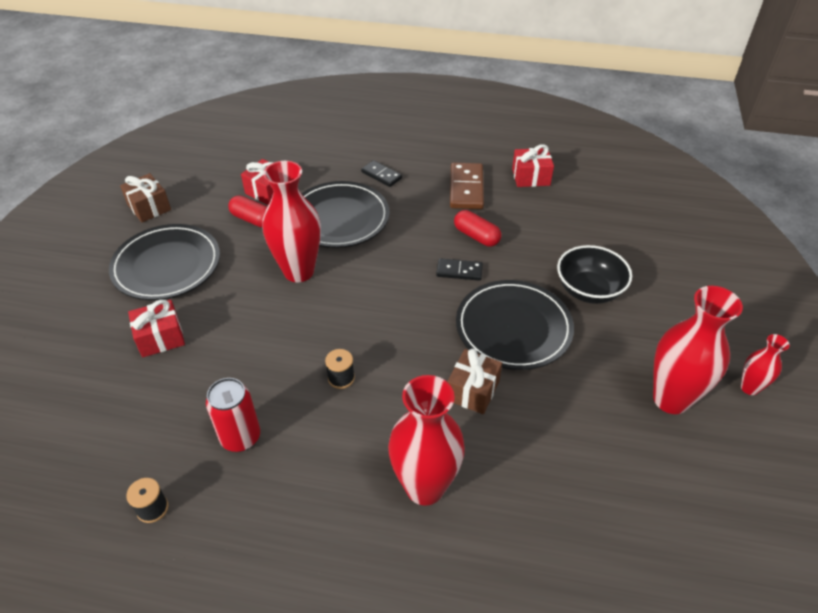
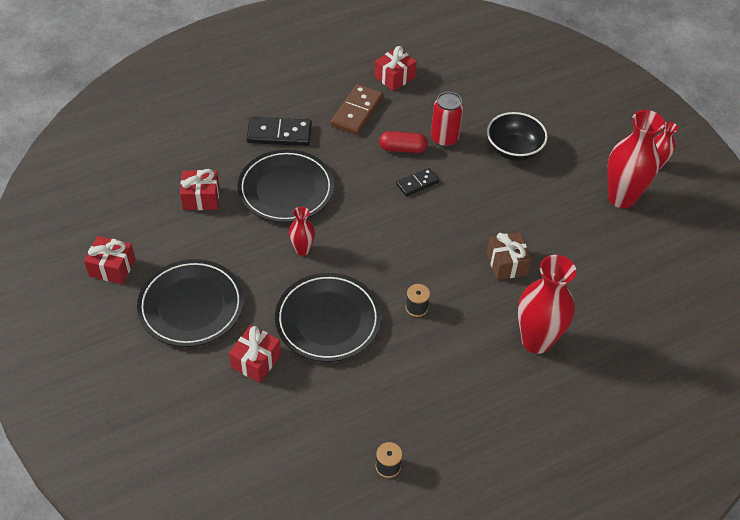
camera: 40 degrees left, 5 degrees up
brown gift [120,173,171,222] -> red gift [84,236,135,284]
red can [206,378,260,452] -> red can moved to [431,92,463,147]
red capsule [228,195,268,228] -> none
red vase [263,161,321,282] -> red vase [289,207,315,256], size x0.51
black domino [361,160,402,187] -> black domino [247,117,312,146], size x1.65
brown domino [450,162,484,209] -> brown domino turned 60 degrees clockwise [330,84,383,135]
black plate [456,280,574,370] -> black plate moved to [275,273,381,362]

